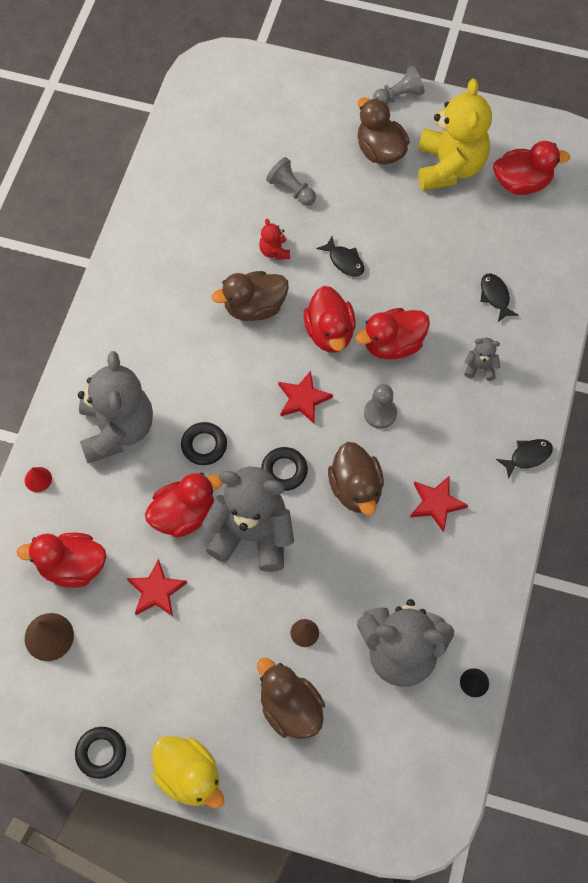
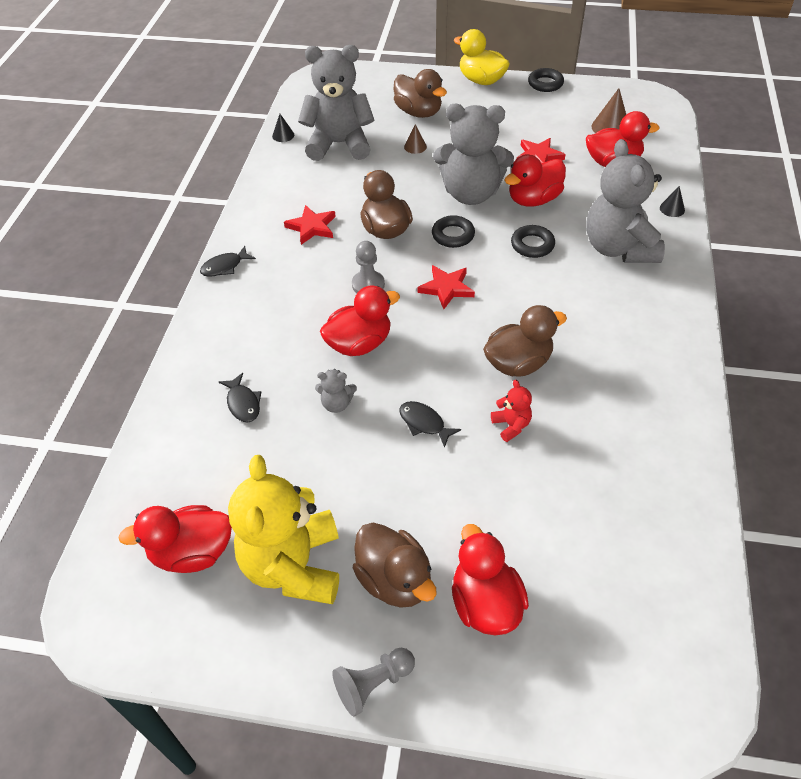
camera: 175 degrees right, 15 degrees down
red cone [25,467,52,492] -> black cone [660,186,685,217]
grey pawn [266,157,316,206] -> none
red duck [304,286,356,353] -> red duck moved to [452,524,529,635]
grey teddy bear [464,338,500,381] -> grey teddy bear moved to [315,369,357,413]

